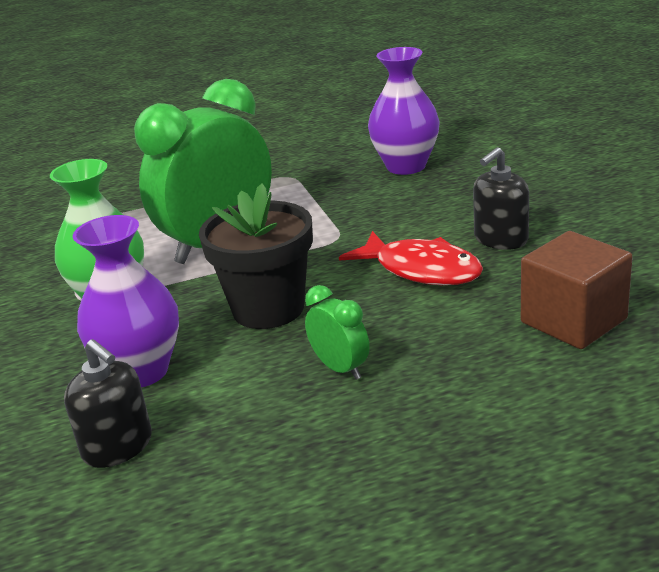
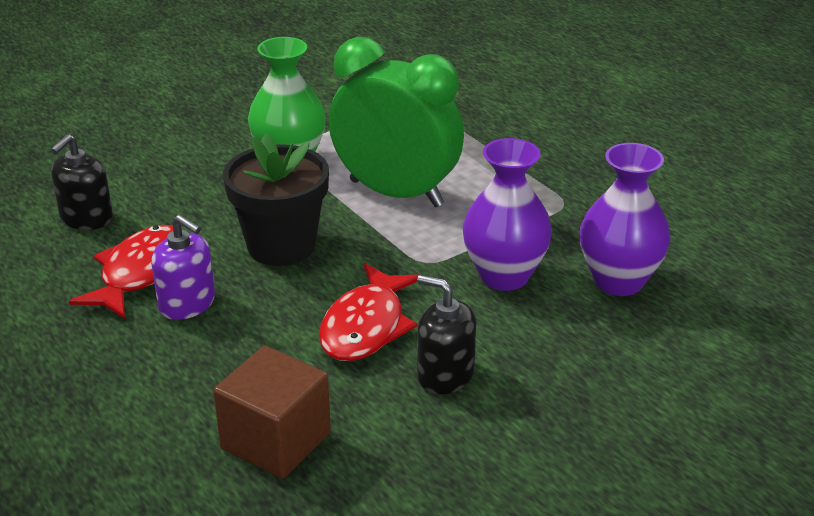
camera: 70 degrees right, 5 degrees up
purple vase [73,215,179,387] -> purple vase moved to [462,138,552,291]
green clock [305,285,370,380] -> purple soap dispenser [151,215,215,320]
none -> red fish [68,225,173,319]

